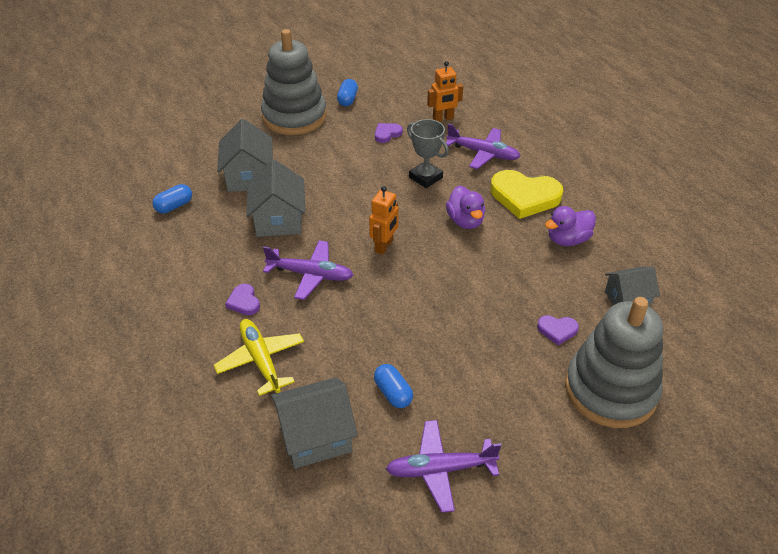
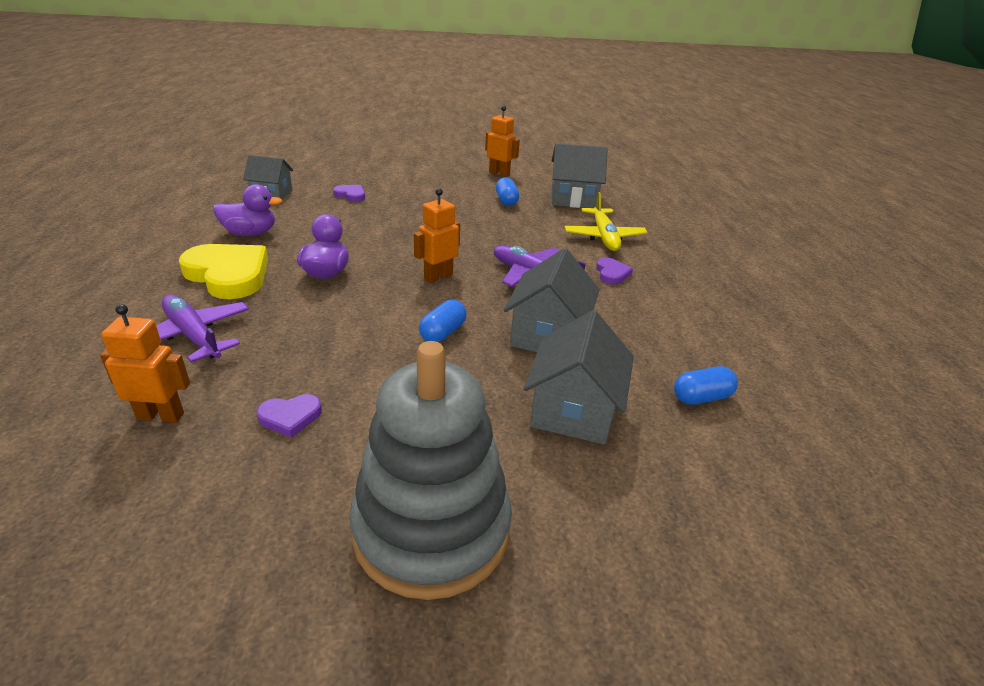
camera: 160 degrees left, 10 degrees down
blue capsule [337,79,358,106] -> blue capsule moved to [419,300,467,342]
purple plane [386,420,501,513] -> orange robot [485,106,520,177]
grey trophy [407,119,449,188] -> none
grey stacking toy [565,297,663,428] -> none

